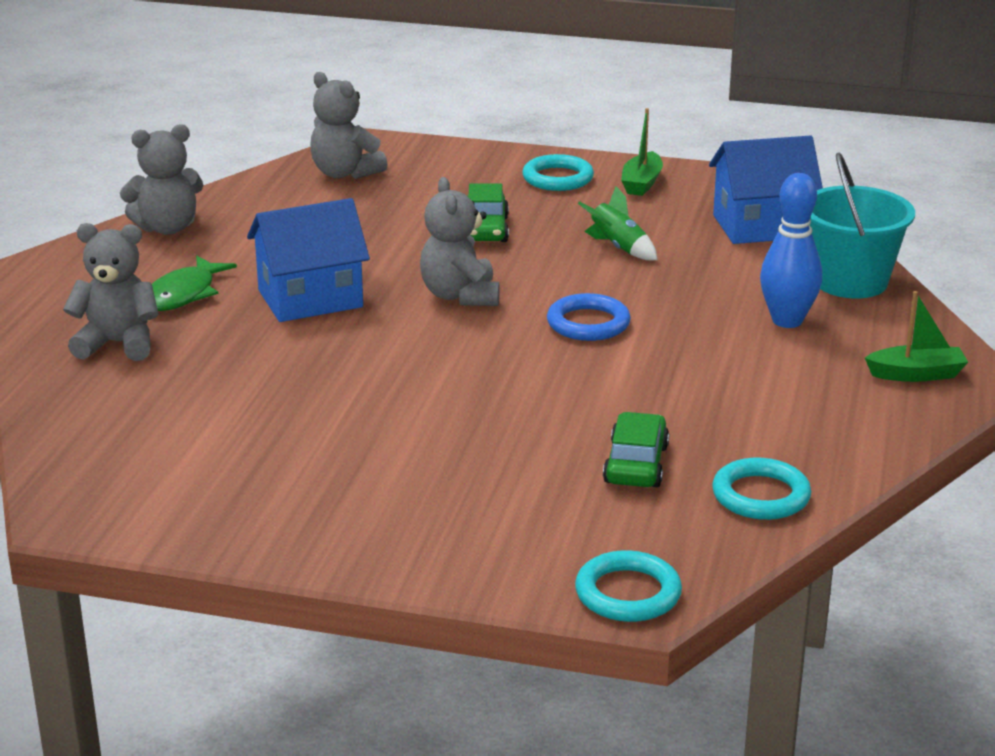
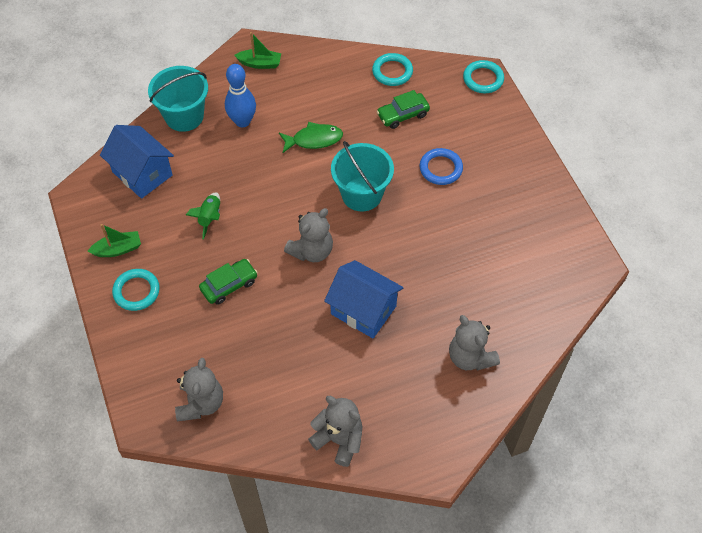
camera: 125 degrees left, 30 degrees up
green fish [152,256,237,311] -> green fish moved to [279,122,343,153]
blue ring [547,293,631,341] -> blue ring moved to [419,148,463,185]
green boat [865,291,968,382] -> green boat turned 135 degrees clockwise [235,32,281,69]
none -> turquoise bucket [331,141,394,211]

